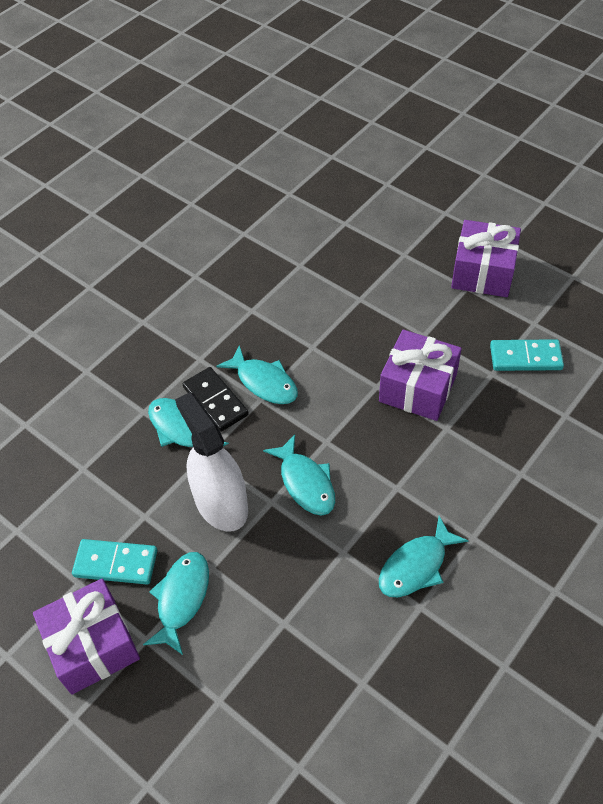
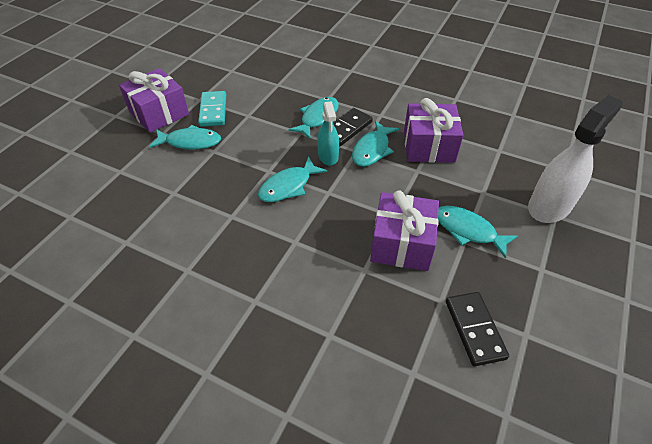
camera: 75 degrees right, 5 degrees down
white spray bottle [175,392,248,532] -> white spray bottle moved to [528,95,623,223]
turquoise fish [379,516,469,597] -> turquoise fish moved to [438,206,518,259]
purple gift [451,220,521,297] -> purple gift moved to [404,98,463,163]
turquoise domino [490,339,564,371] -> black domino [446,292,509,366]
none -> turquoise spray bottle [317,101,339,166]

